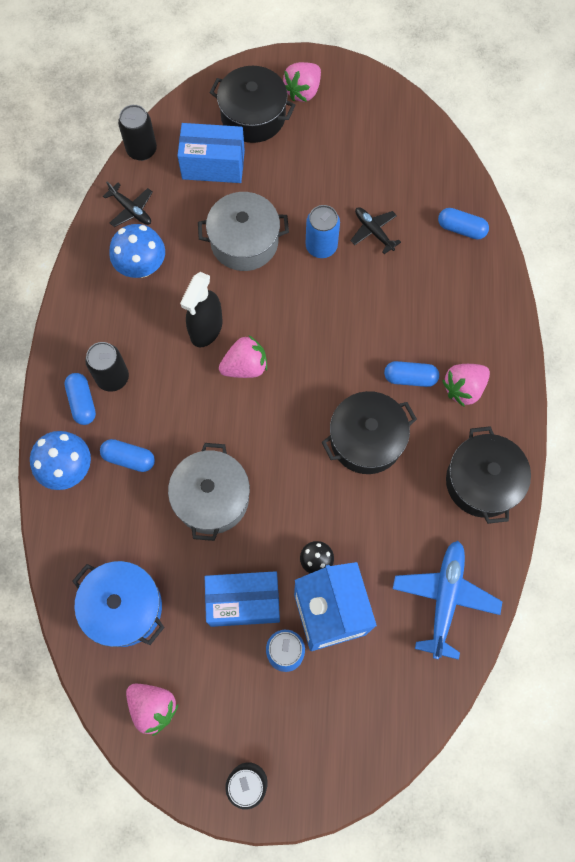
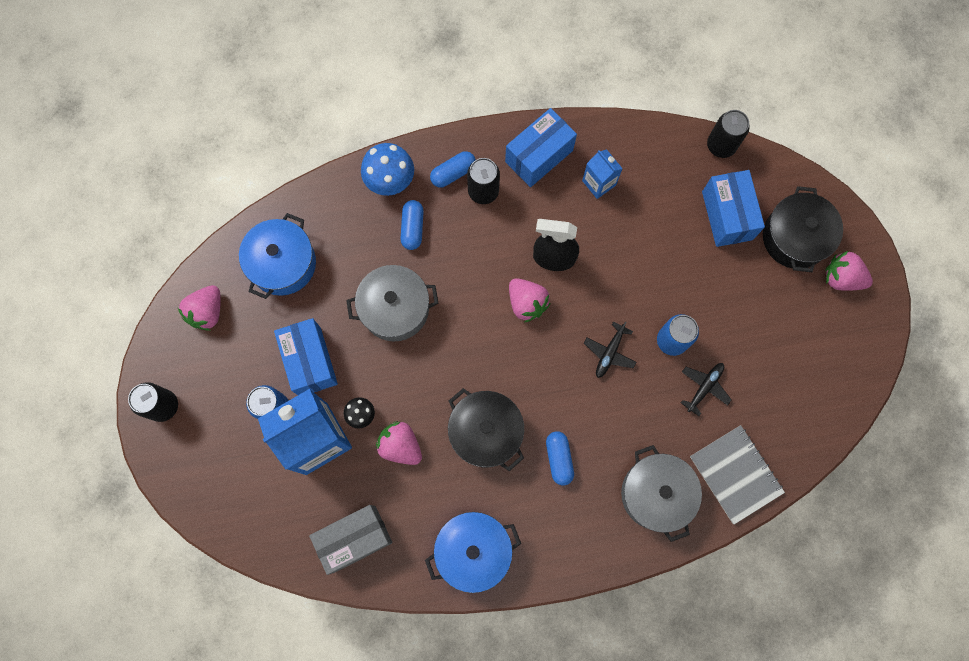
camera: 75 degrees right, 5 degrees up
black plane [103,181,153,227] -> black plane moved to [584,322,636,378]
blue mushroom [109,224,165,278] -> blue carton [582,149,623,199]
grey pot [198,192,289,271] -> grey pot moved to [621,445,702,542]
blue plane [393,541,503,660] -> grey box [309,505,392,575]
blue capsule [438,208,489,240] -> grey notebook [690,425,785,525]
pink strawberry [442,364,490,407] -> pink strawberry moved to [376,421,422,465]
black pot [446,426,531,524] -> blue pot [425,512,521,593]
none -> blue box [505,108,577,187]

